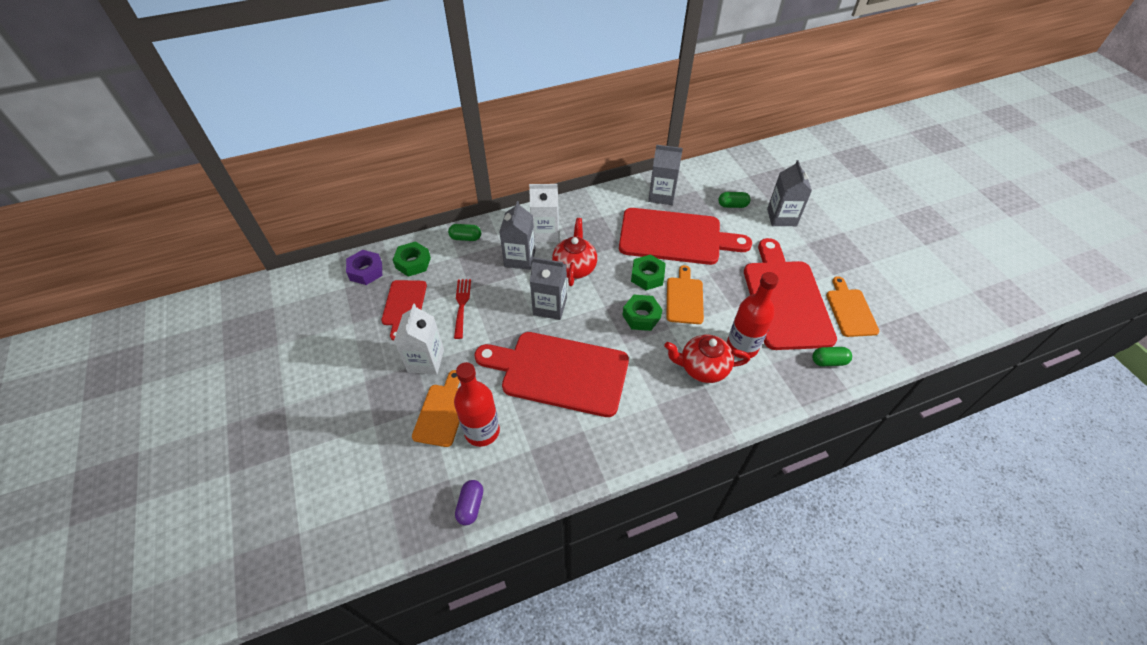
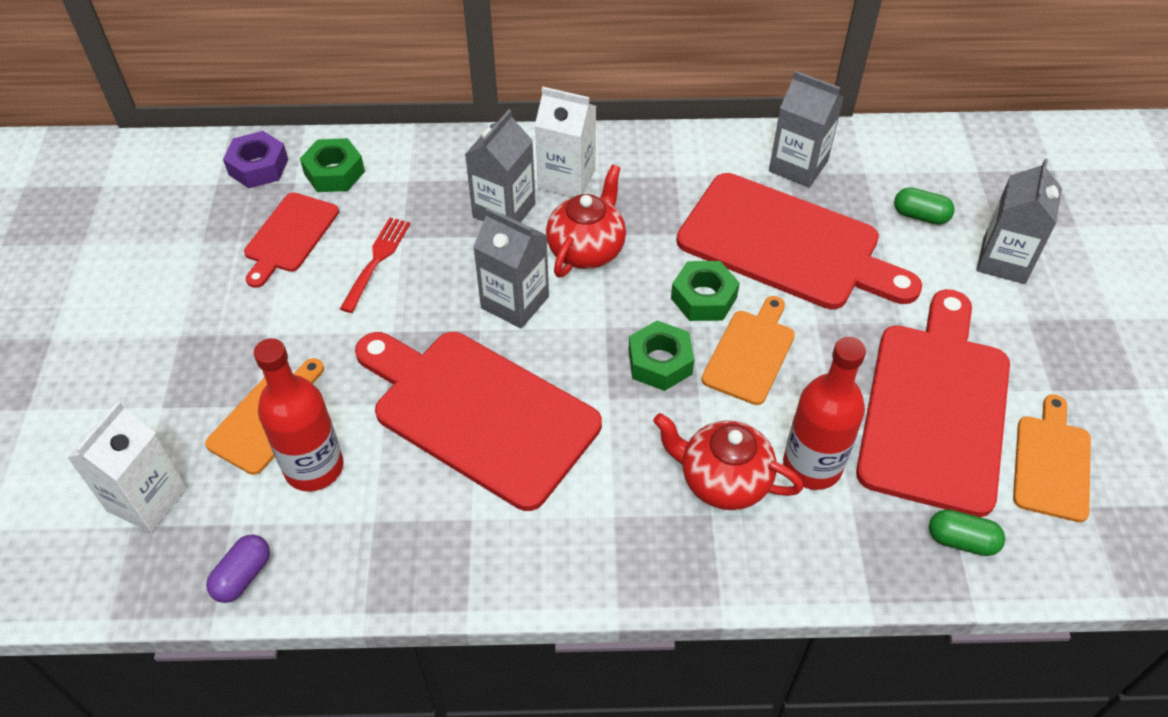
camera: 20 degrees right, 0 degrees up
white carton [394,304,444,375] -> white carton moved to [67,401,187,532]
green capsule [448,224,481,241] -> none

